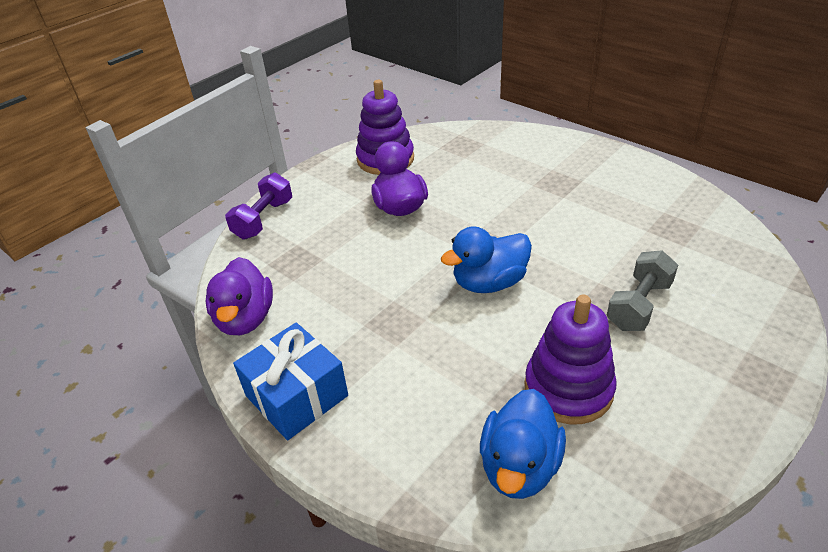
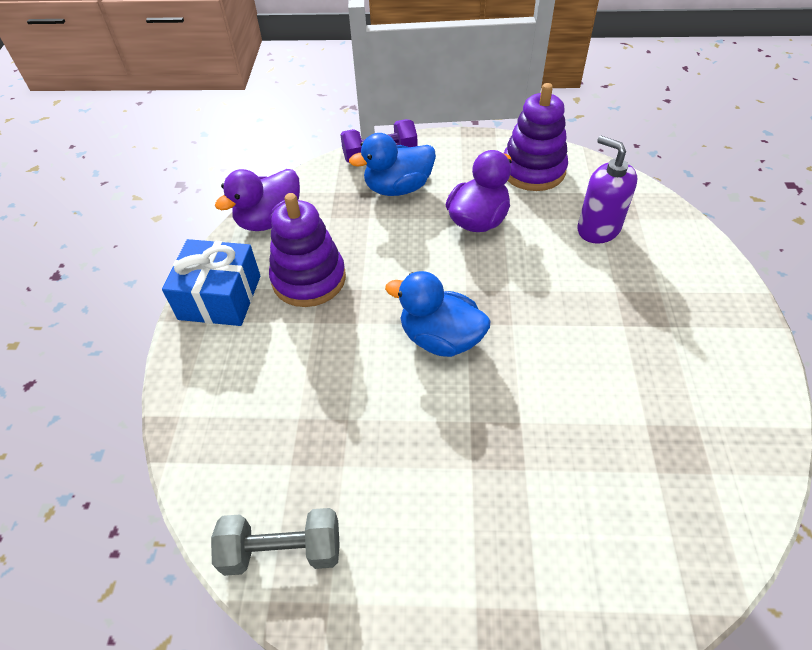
camera: 50 degrees right, 10 degrees up
blue duck [480,389,566,499] -> blue duck moved to [349,133,436,196]
purple stacking toy [525,295,617,424] -> purple stacking toy moved to [269,193,346,307]
grey dumbbell [607,250,678,331] -> grey dumbbell moved to [211,508,340,576]
none -> purple soap dispenser [577,136,638,244]

